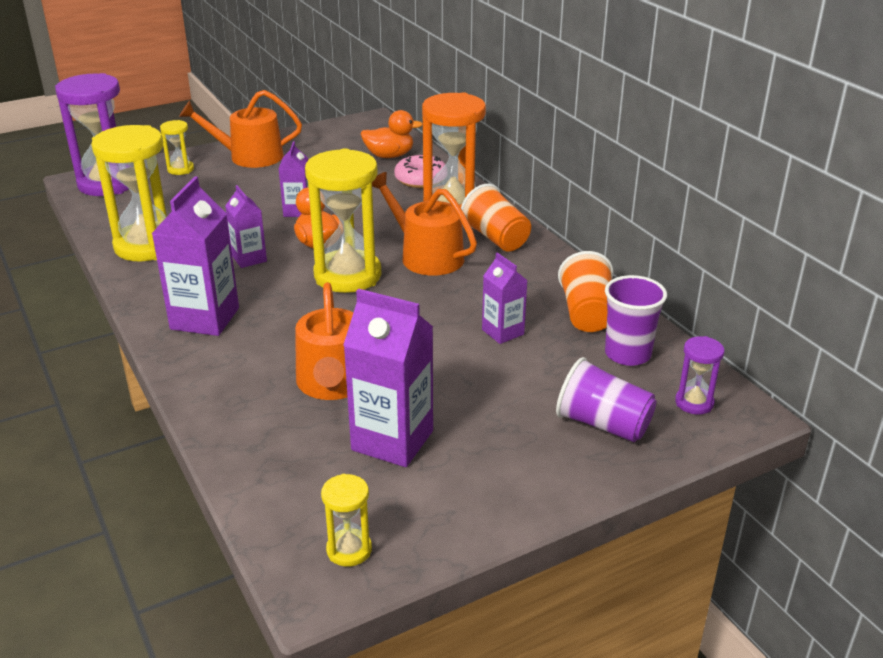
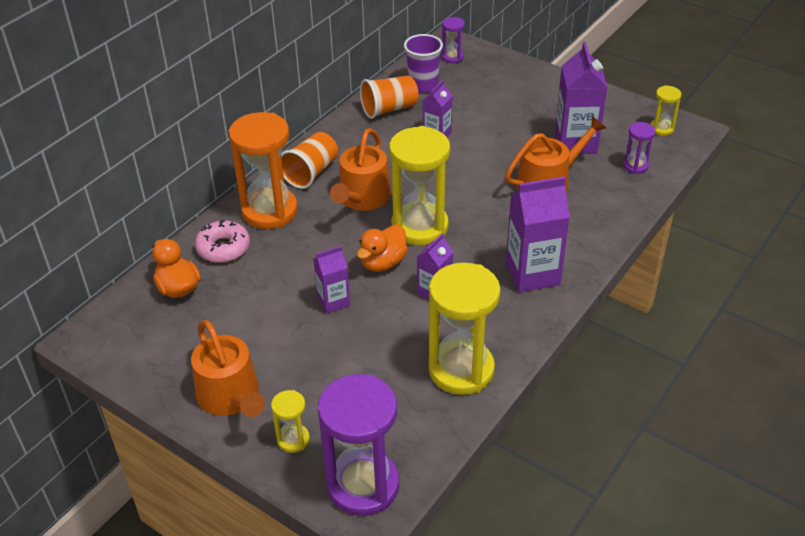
camera: 115 degrees left, 10 degrees up
purple cup [556,357,656,442] -> none
none -> purple hourglass [623,122,655,174]

